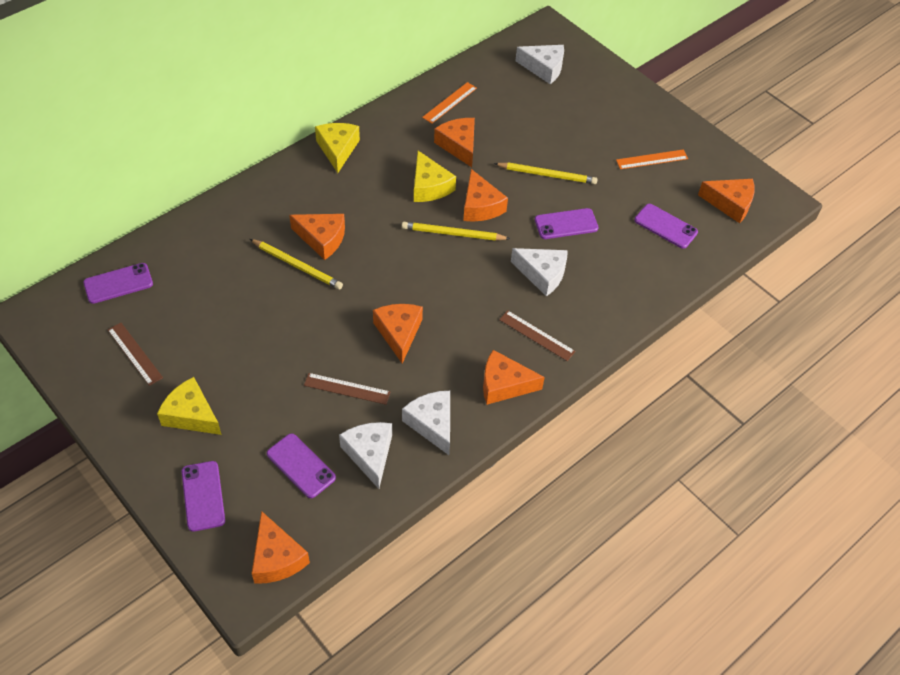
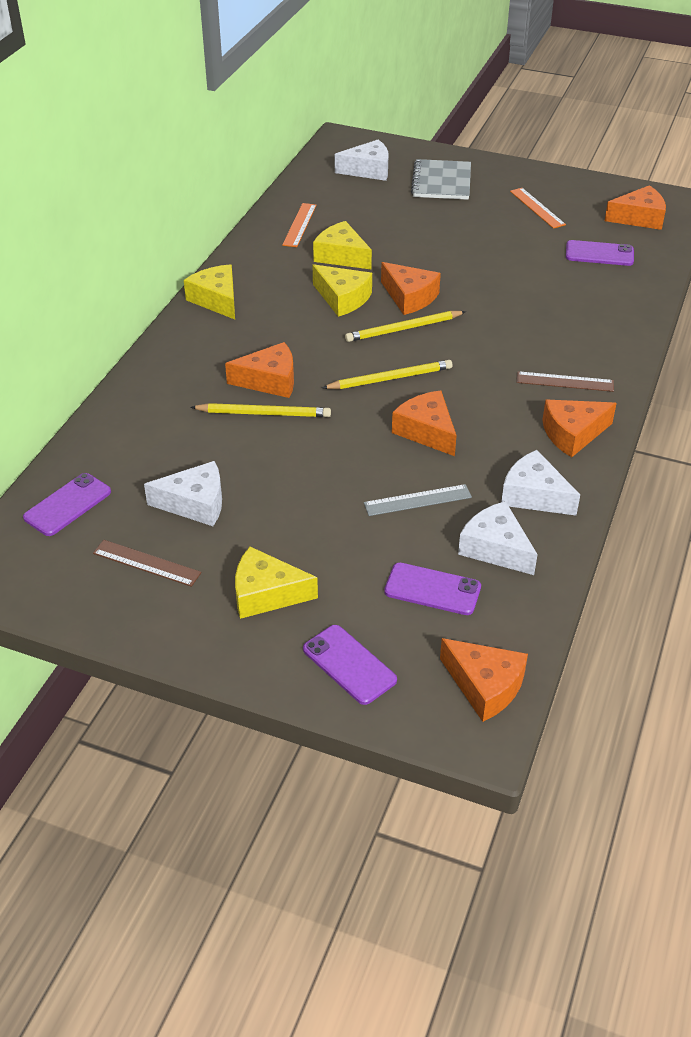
camera: 25 degrees left, 10 degrees down
brown ruler [304,373,391,405] -> grey ruler [364,484,472,516]
orange cheese [434,118,475,167] -> yellow cheese [313,221,372,269]
yellow pencil [494,162,598,184] -> yellow pencil moved to [322,360,452,389]
white cheese [511,248,568,296] -> white cheese moved to [144,461,222,526]
purple phone [535,208,599,239] -> none
orange ruler [616,149,688,169] -> orange ruler turned 75 degrees counterclockwise [510,188,566,229]
none -> grey notebook [411,159,471,200]

